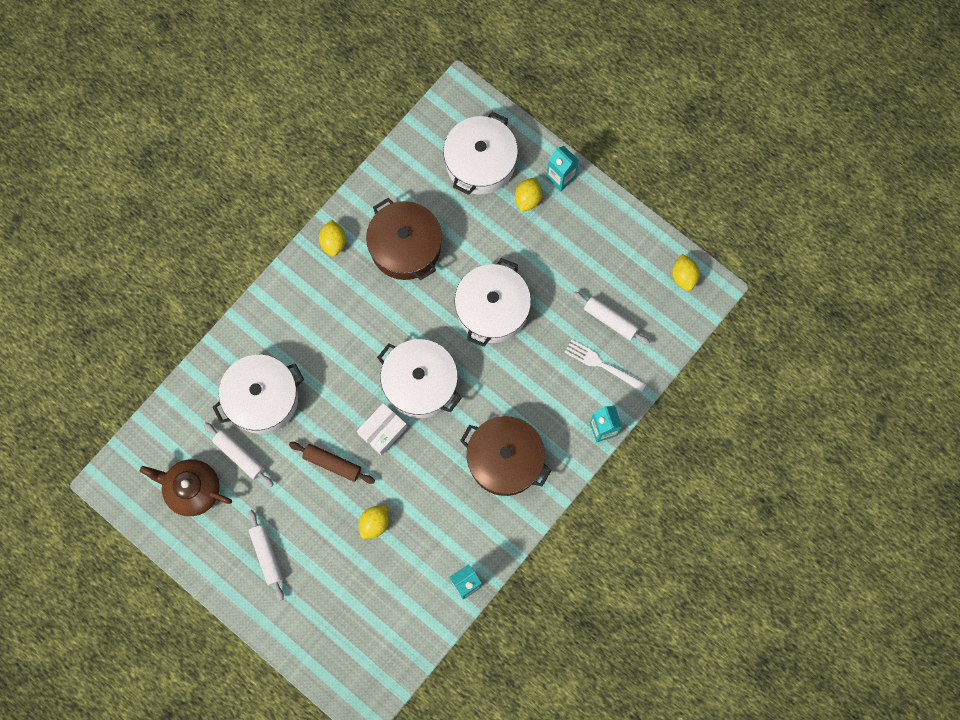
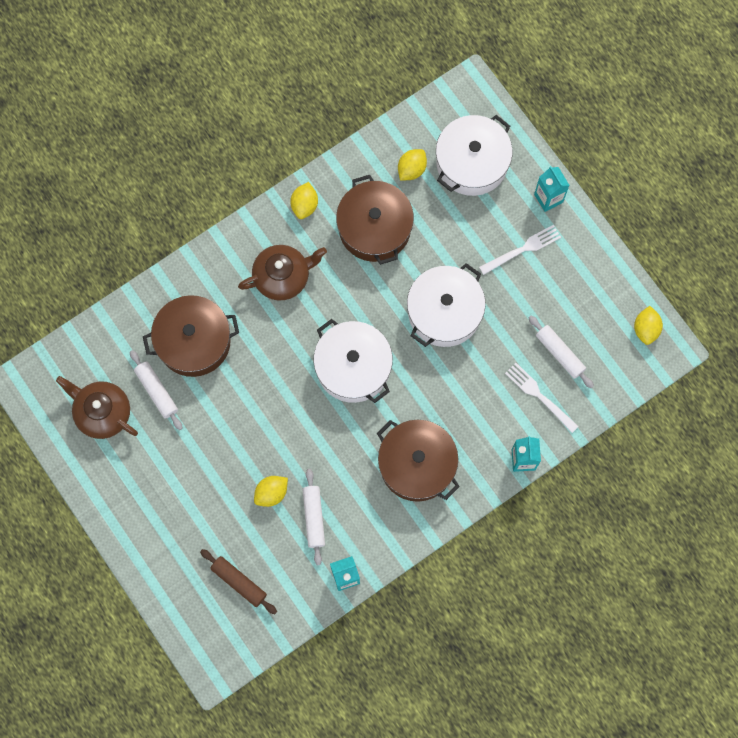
camera: 15 degrees right, 0 degrees up
white pot [212,355,304,434] -> brown pot [143,295,239,377]
white rolling pin [248,510,284,601] -> white rolling pin moved to [302,469,325,565]
brown rolling pin [289,442,375,484] -> brown rolling pin moved to [200,549,277,614]
white box [357,403,407,456] -> none
yellow lemon [515,178,542,212] -> yellow lemon moved to [398,149,427,181]
none -> brown teapot [238,245,327,300]
none -> white fork [479,225,561,275]

